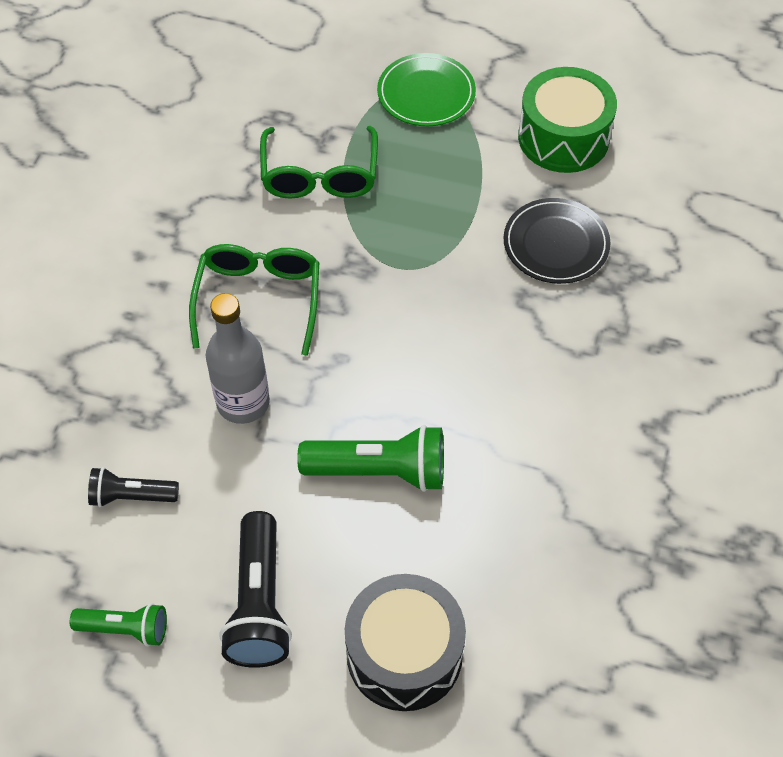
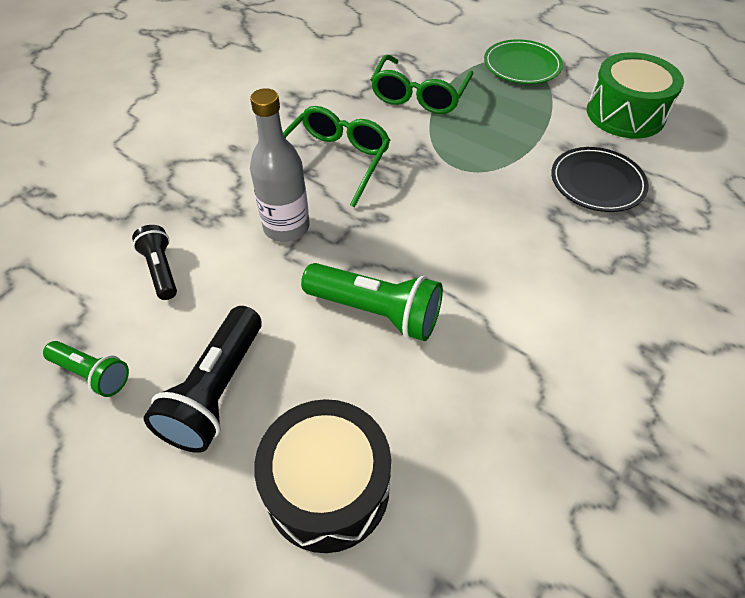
camera: 20 degrees right, 5 degrees down
black flashlight [88,467,179,507] -> black flashlight turned 45 degrees clockwise [132,225,177,300]

